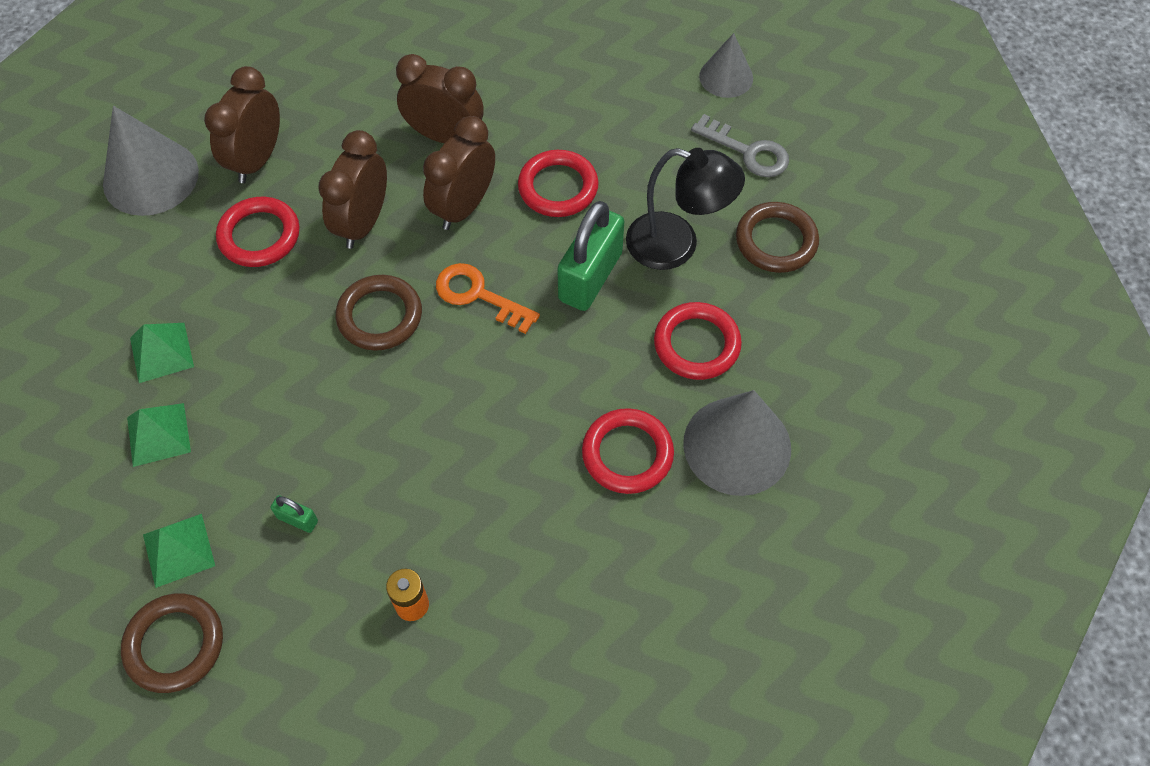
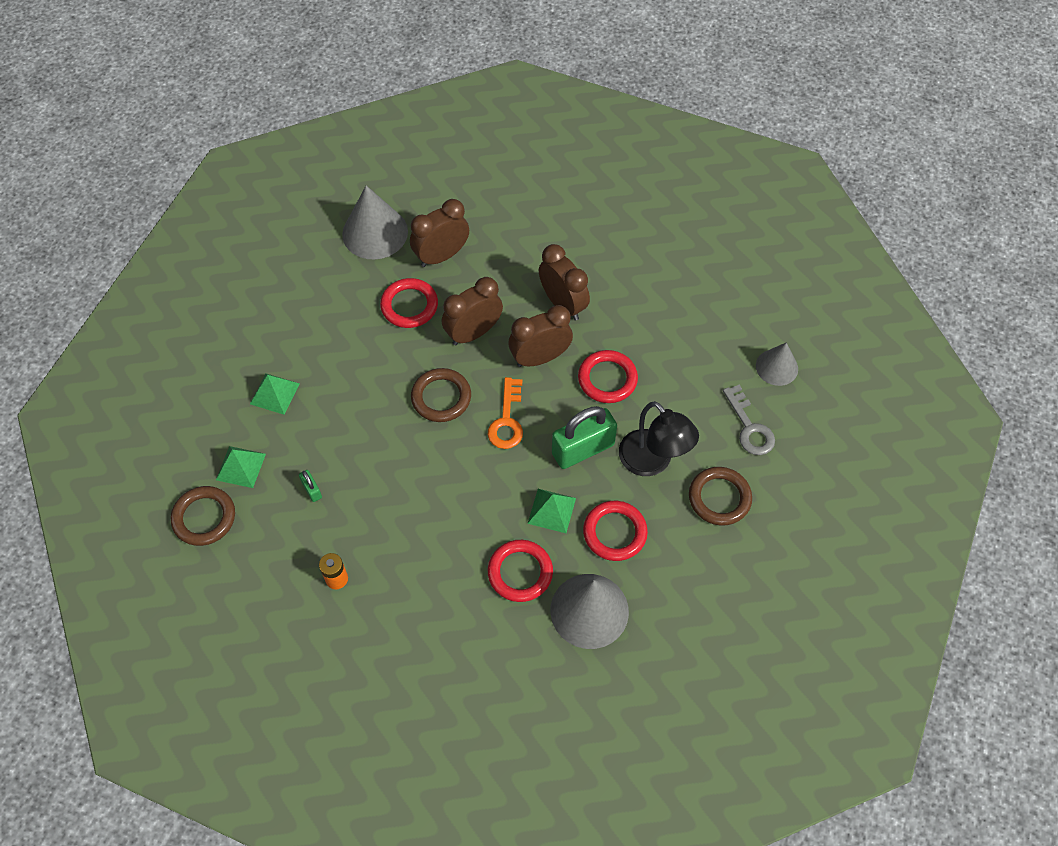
camera: 35 degrees right, 0 degrees up
green pyramid [130,323,194,383] -> green pyramid moved to [528,489,576,533]
orange key [436,263,540,334] -> orange key turned 150 degrees counterclockwise [488,377,523,449]

